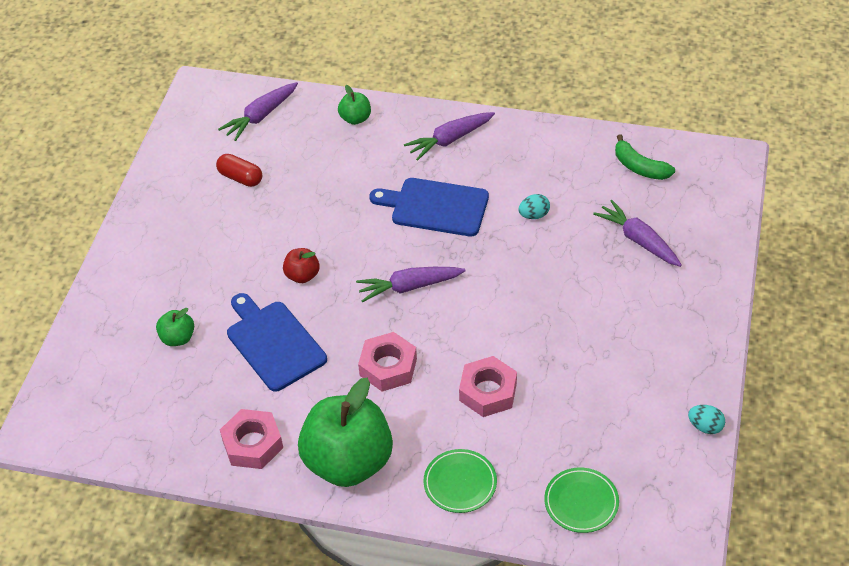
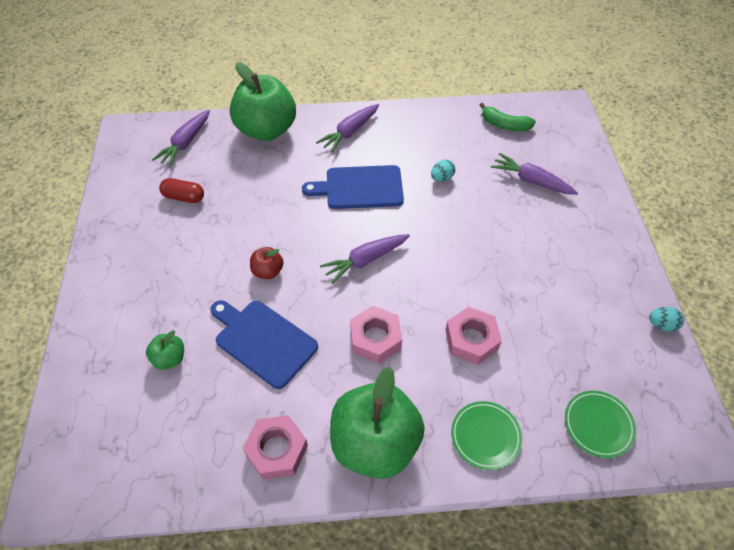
camera: 20 degrees left, 5 degrees up
green apple [338,85,371,125] -> green apple [230,62,296,141], size x2.29

